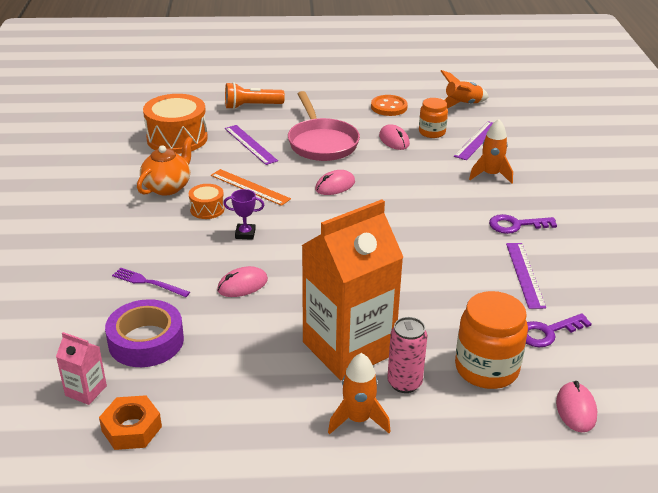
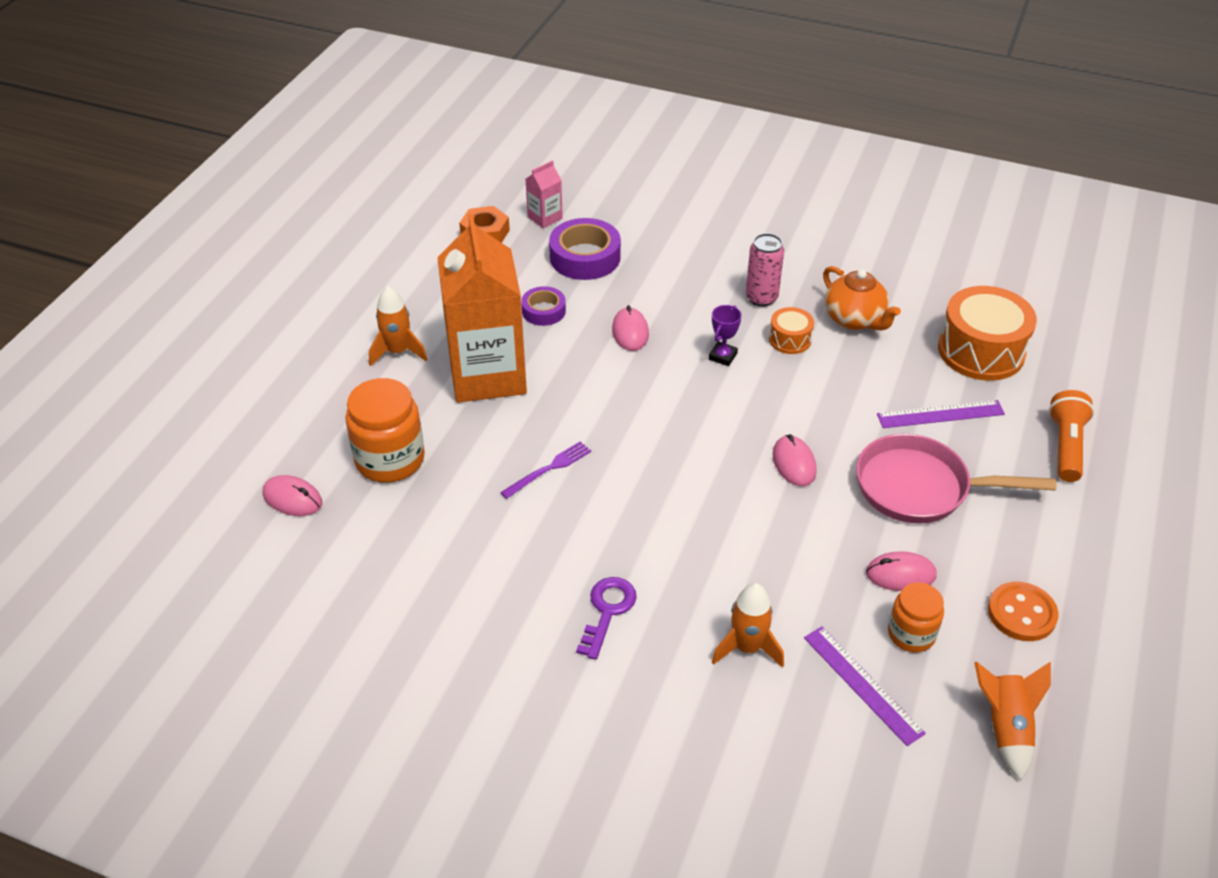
camera: 115 degrees right, 10 degrees up
purple fork [112,267,190,297] -> purple fork moved to [500,441,591,499]
orange ruler [211,169,291,206] -> none
pink can [387,317,427,393] -> pink can moved to [746,233,784,307]
purple ruler [506,243,546,309] -> none
purple key [526,313,592,347] -> none
none -> purple tape [521,286,566,326]

